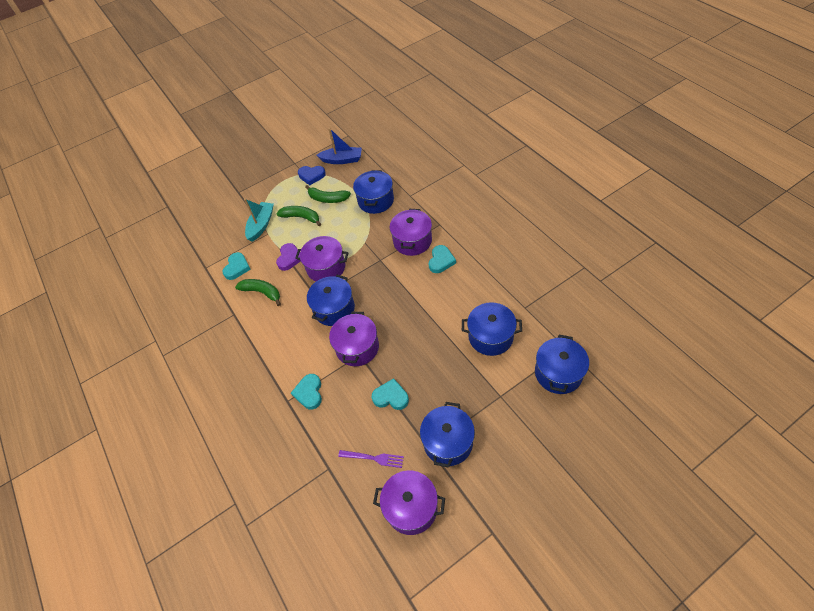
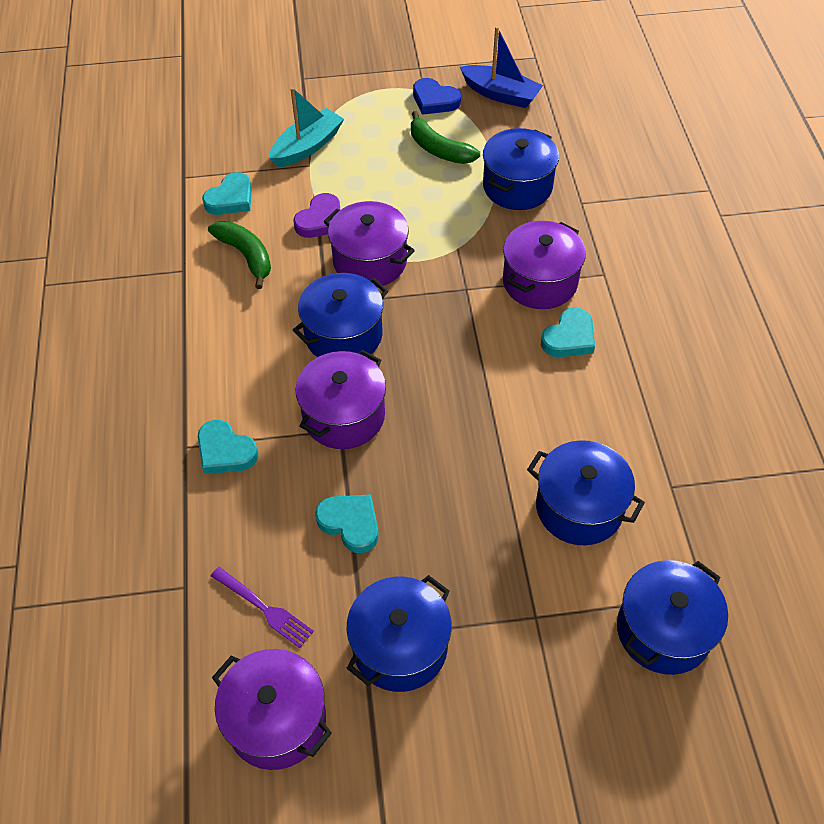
camera: 20 degrees right, 0 degrees up
green banana [276,206,321,226] -> none
turquoise heart [291,374,322,410] -> turquoise heart turned 75 degrees counterclockwise [198,420,259,474]

